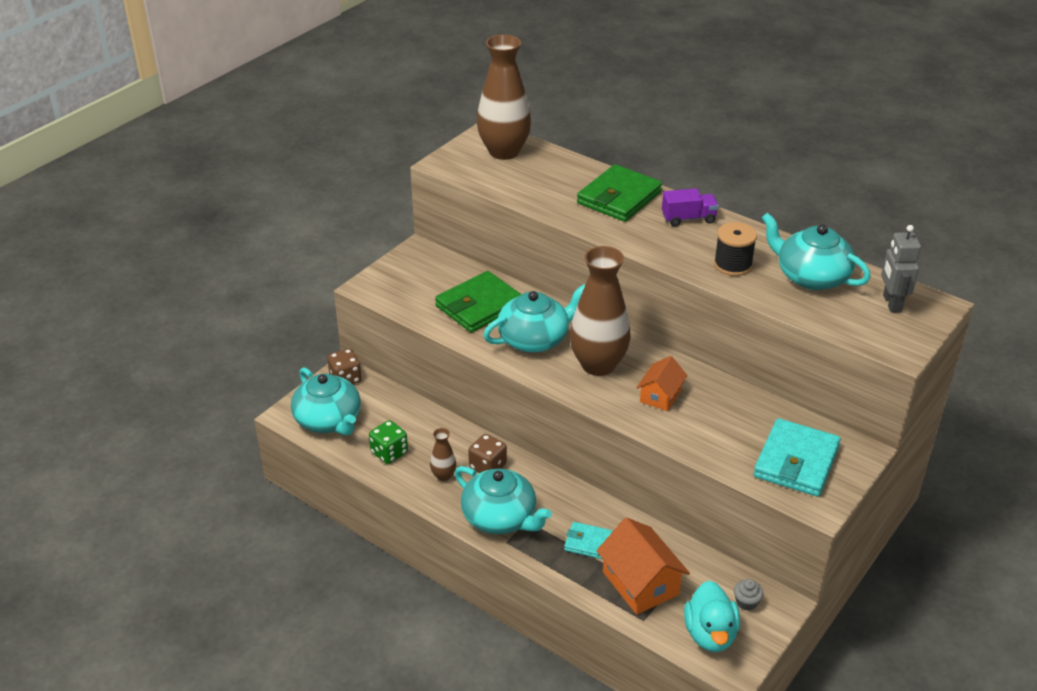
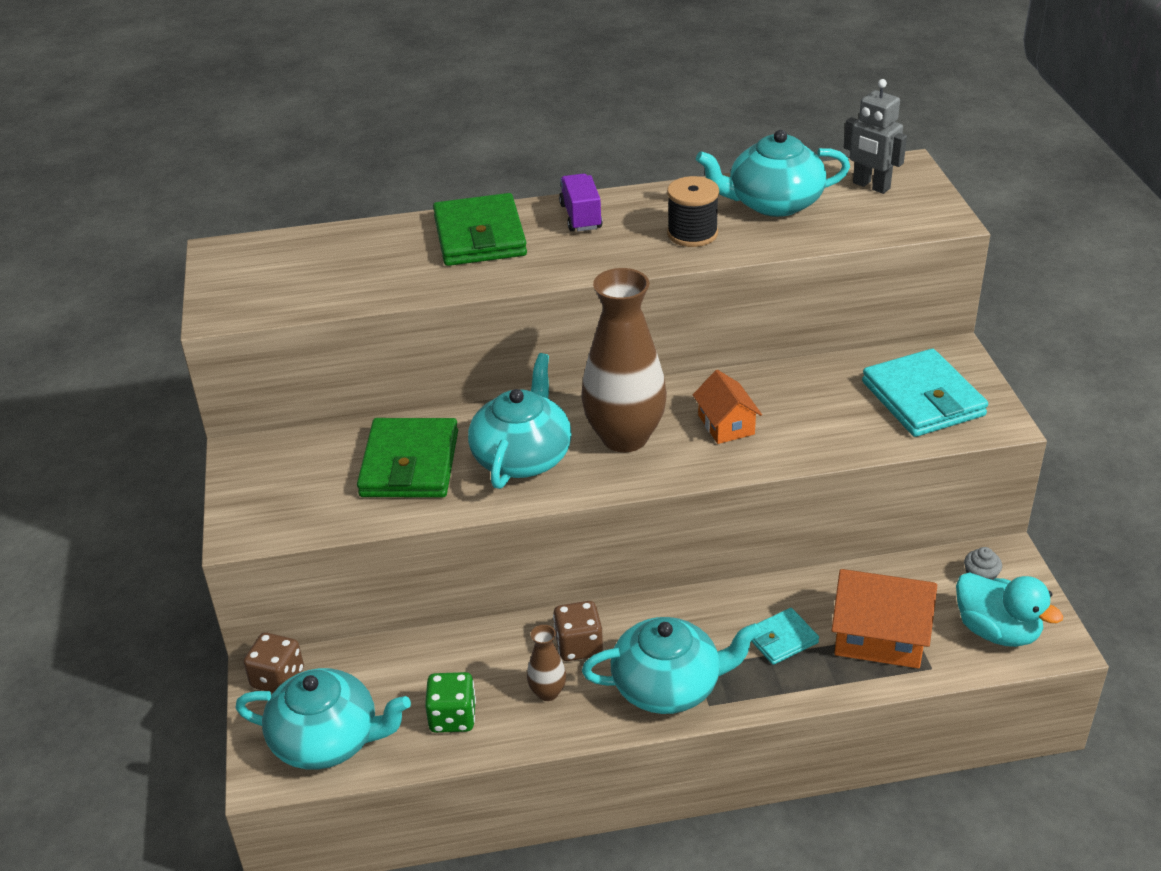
camera: 45 degrees left, 0 degrees up
brown vase [477,34,531,160] -> none
purple truck [662,188,719,226] -> purple truck turned 45 degrees counterclockwise [559,173,602,231]

